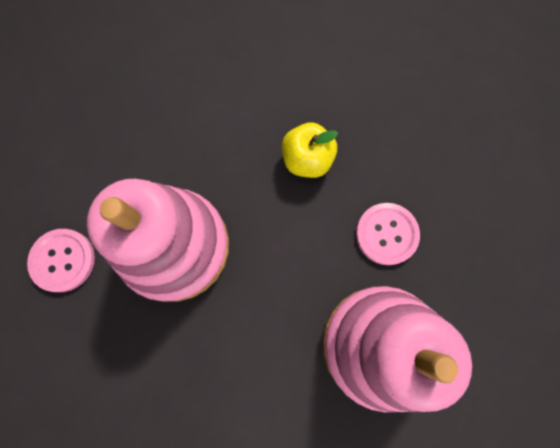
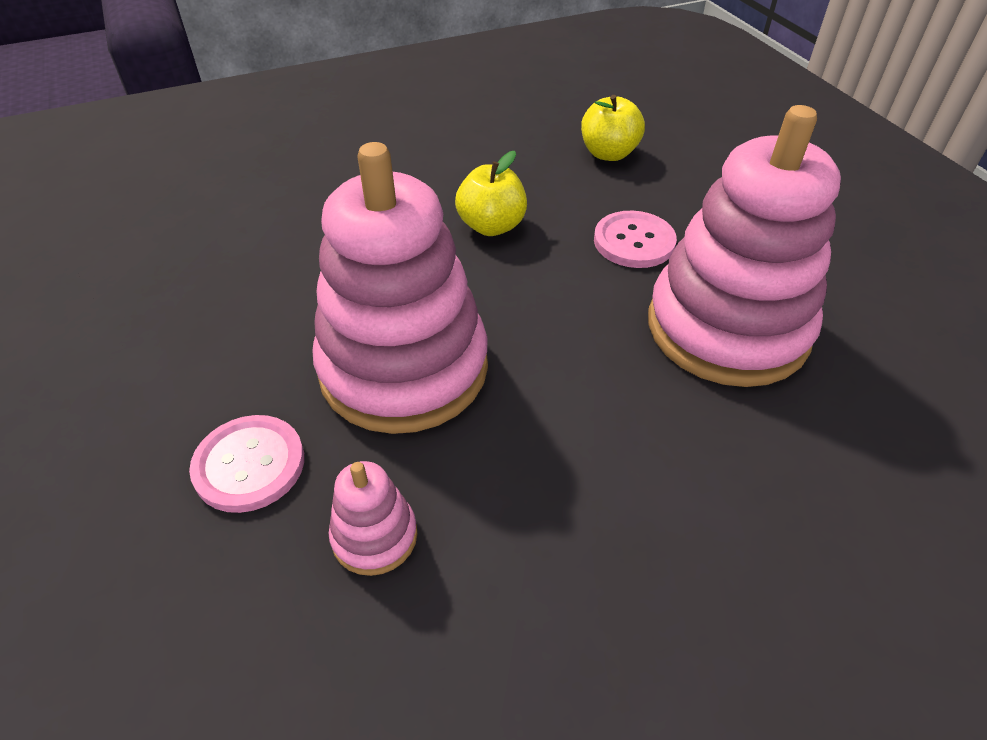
camera: 35 degrees left, 30 degrees down
none -> pink stacking toy [329,461,417,576]
none -> yellow apple [581,95,645,161]

